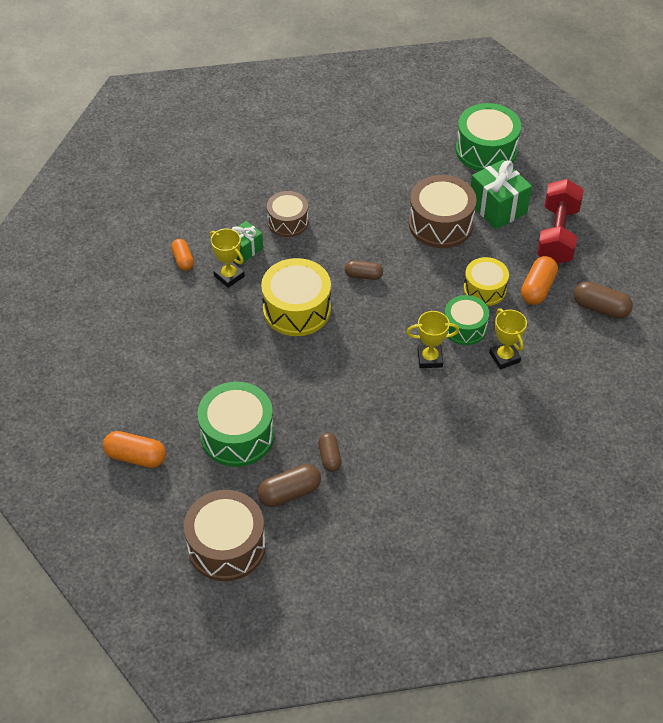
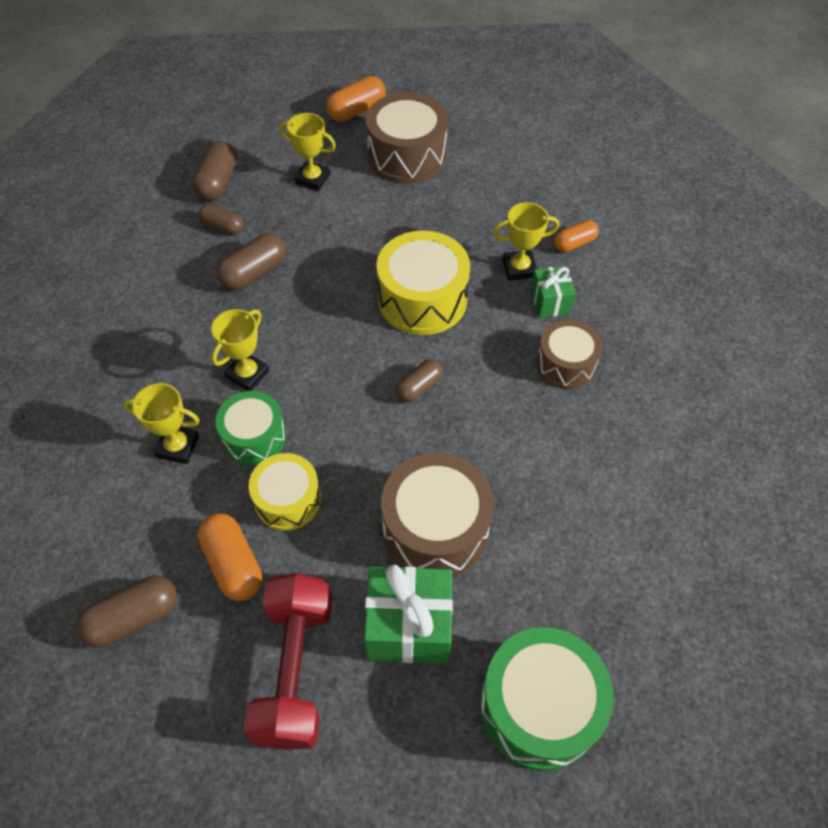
camera: 125 degrees right, 5 degrees up
orange capsule [171,239,194,271] -> orange capsule turned 45 degrees counterclockwise [554,220,599,252]
brown drum [184,490,266,581] -> brown drum moved to [366,92,448,184]
green drum [197,382,274,467] -> yellow trophy [280,113,336,191]
red dumbbell [537,179,584,264] -> red dumbbell turned 45 degrees clockwise [244,573,332,750]
none -> brown capsule [216,233,286,290]

